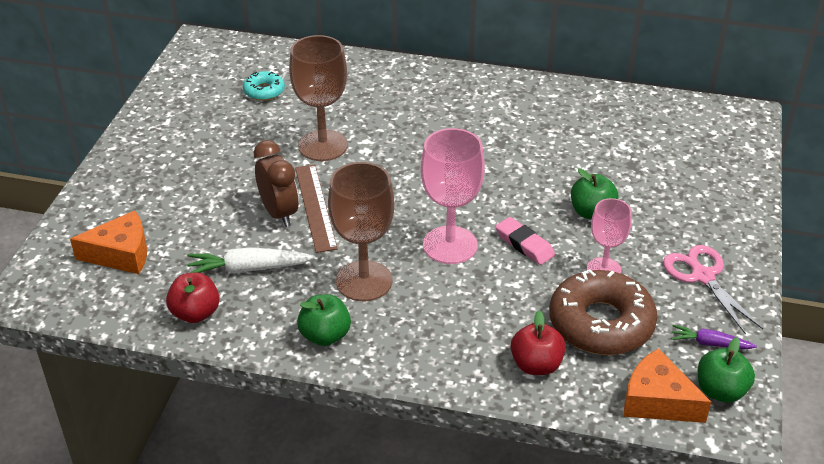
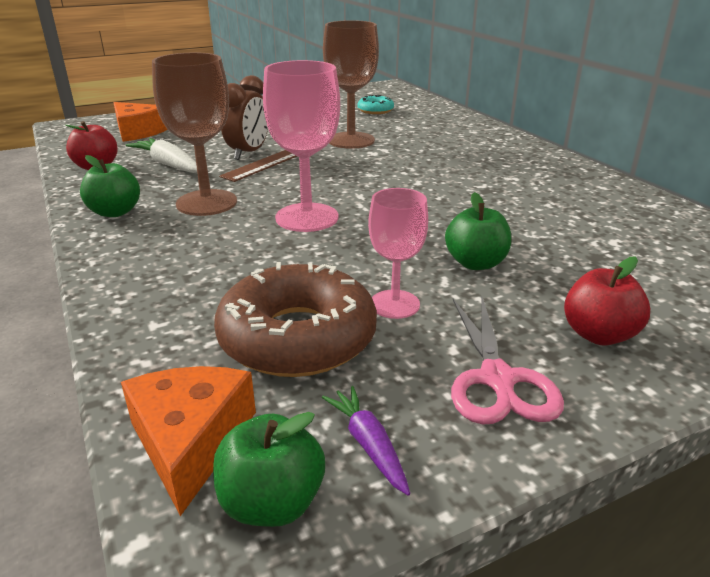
camera: 50 degrees right, 10 degrees down
pink eraser [495,217,555,265] -> none
red apple [511,310,566,375] -> red apple moved to [564,256,650,346]
pink scissors [663,245,763,335] -> pink scissors turned 150 degrees clockwise [451,297,564,425]

